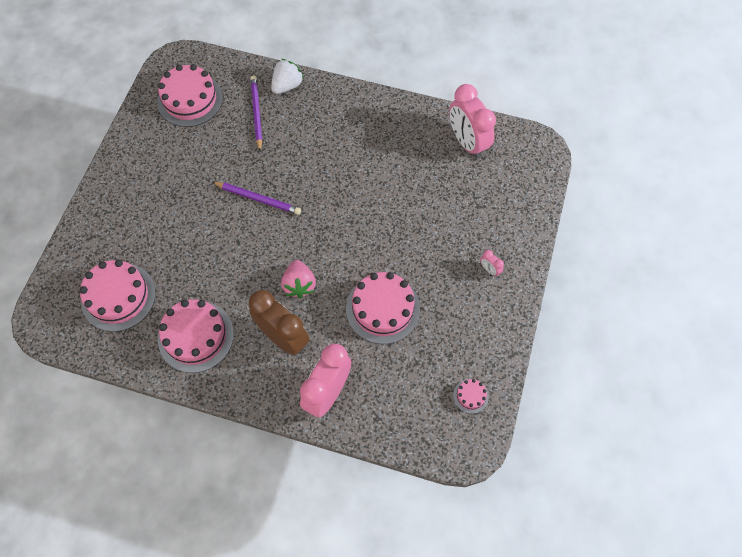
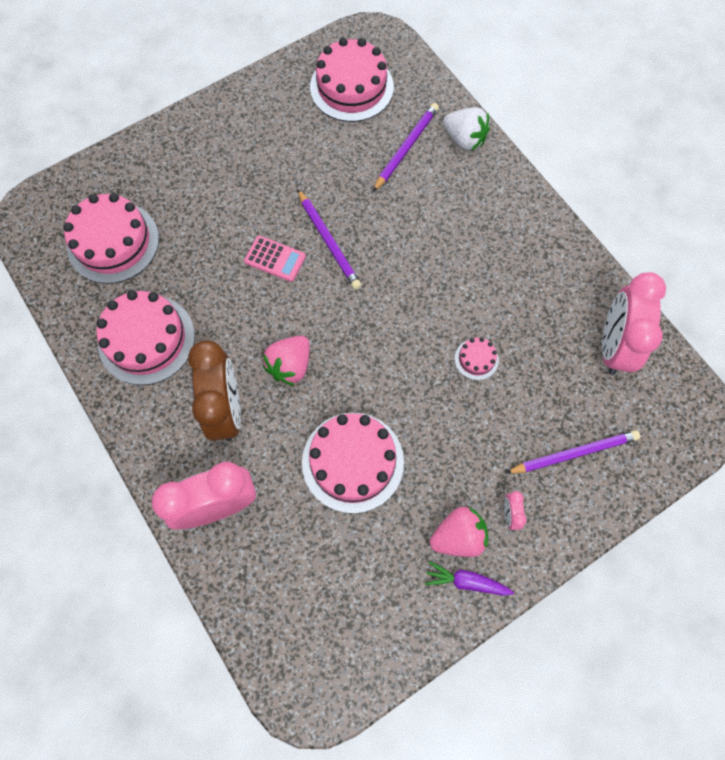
camera: 40 degrees right, 5 degrees up
white strawberry [271,59,304,94] -> white strawberry turned 45 degrees clockwise [443,107,490,151]
pink cake [453,379,489,414] -> pink cake moved to [454,338,499,380]
none -> pink calculator [244,235,306,282]
none -> purple carrot [425,561,514,595]
none -> pink strawberry [430,507,488,557]
none -> purple pencil [506,430,640,474]

